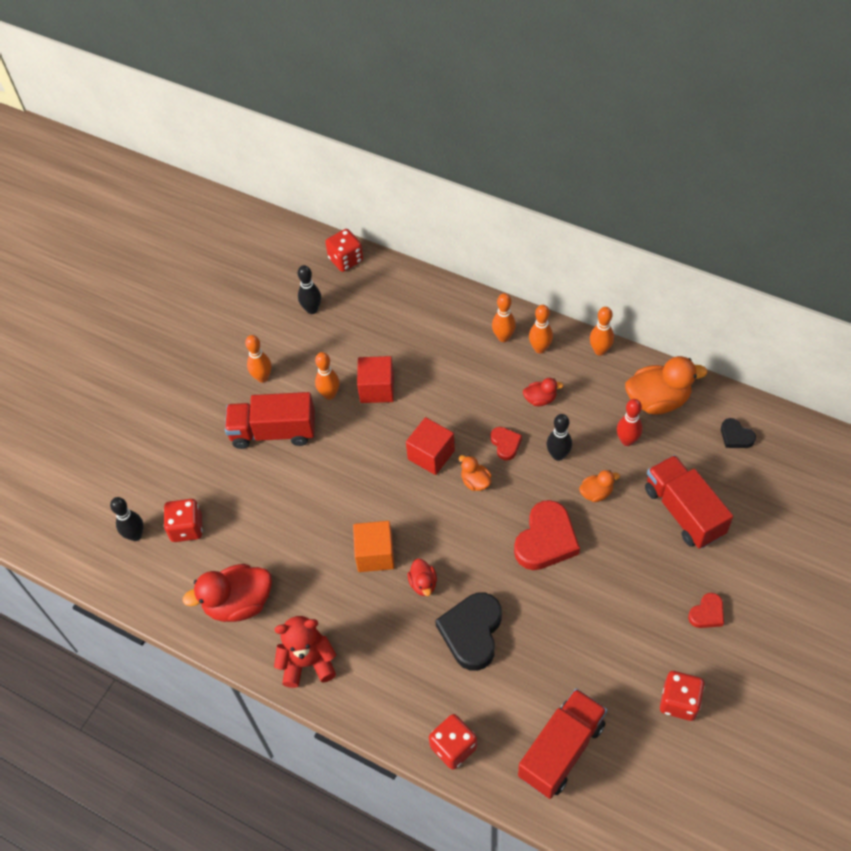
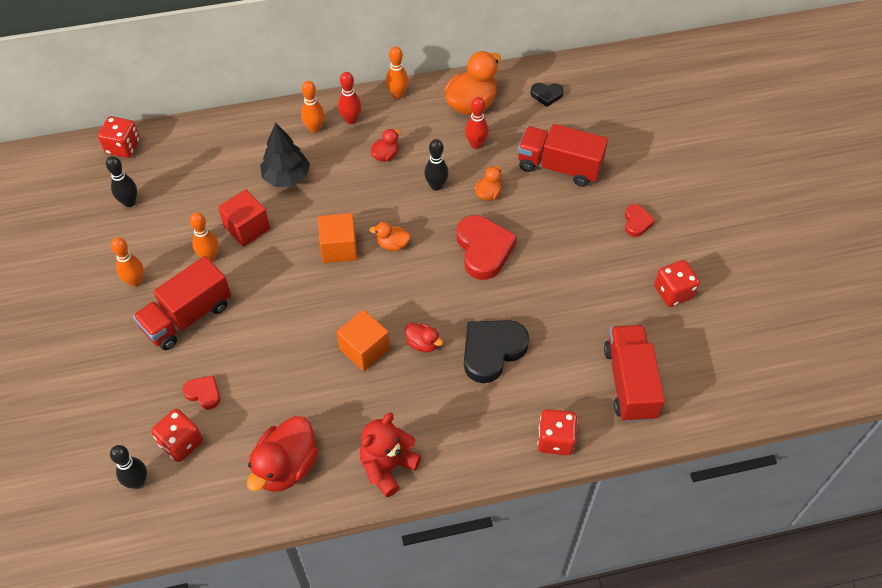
camera: 45 degrees left, 0 degrees up
red cube [406,417,455,475] -> orange cube [318,213,357,263]
black heart [435,593,502,671] -> black heart turned 75 degrees clockwise [464,320,529,383]
red heart [490,427,522,461] -> red heart moved to [183,375,220,410]
orange bowling pin [529,305,553,353] -> red bowling pin [338,72,361,124]
none -> black tree [260,123,310,187]

